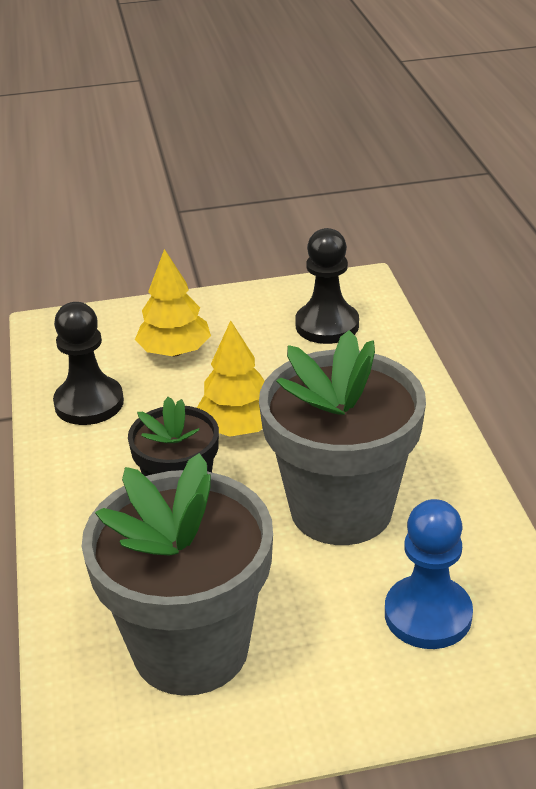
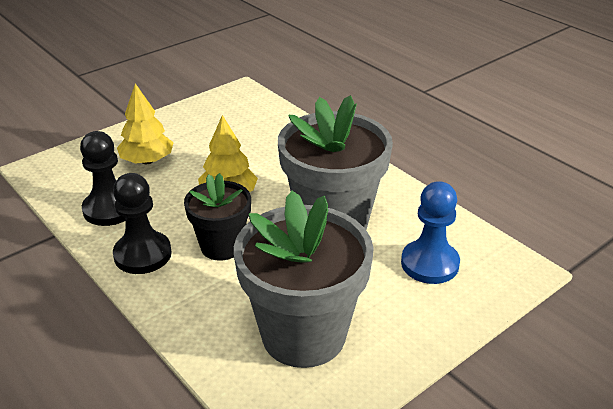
camera: 30 degrees left, 0 degrees up
black pawn [295,228,359,344] -> black pawn moved to [113,173,172,274]

